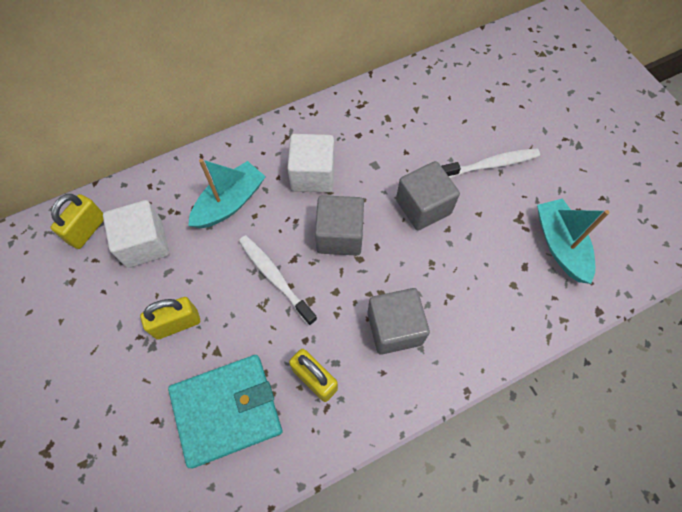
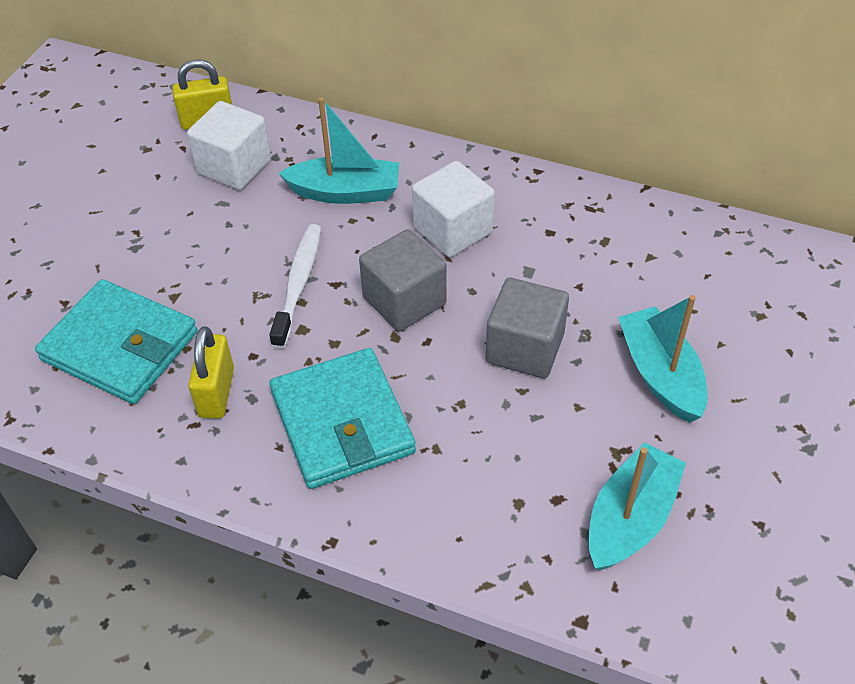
camera: 50 degrees right, 15 degrees down
yellow padlock [140,297,200,339] -> none
grey cube [367,288,430,355] -> turquoise wallet [270,348,416,489]
white toothbrush [441,148,540,178] -> turquoise boat [618,295,708,423]

